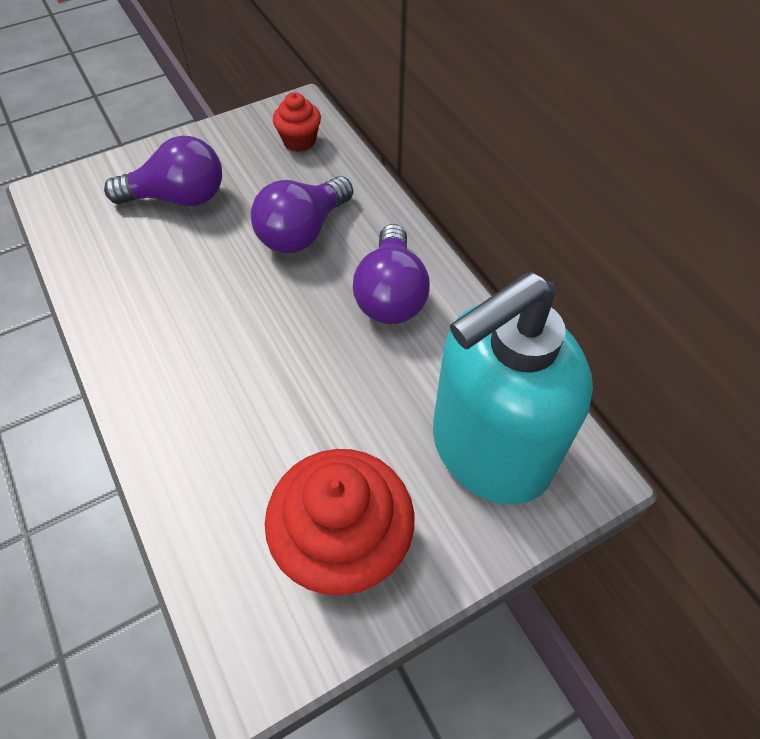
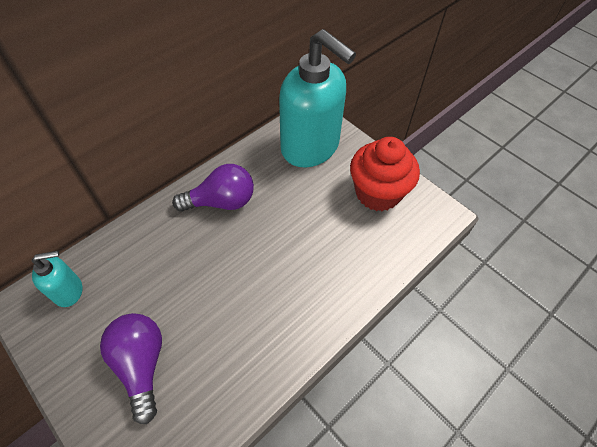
camera: 105 degrees left, 0 degrees up
purple light bulb [251,176,353,253] -> none
red cupcake [273,92,321,152] -> turquoise soap dispenser [32,251,82,307]

